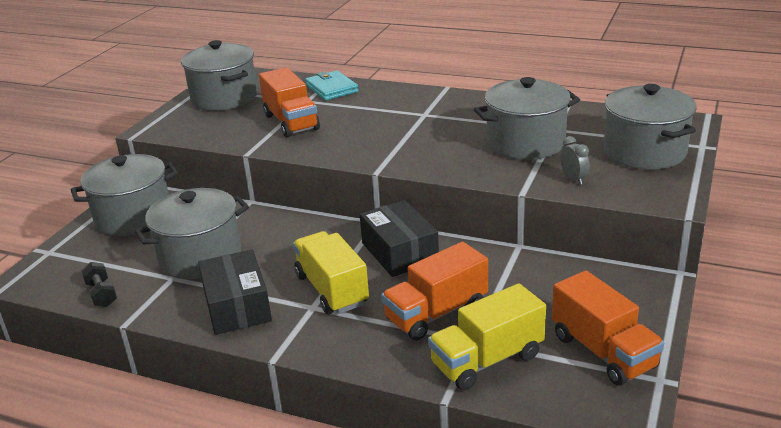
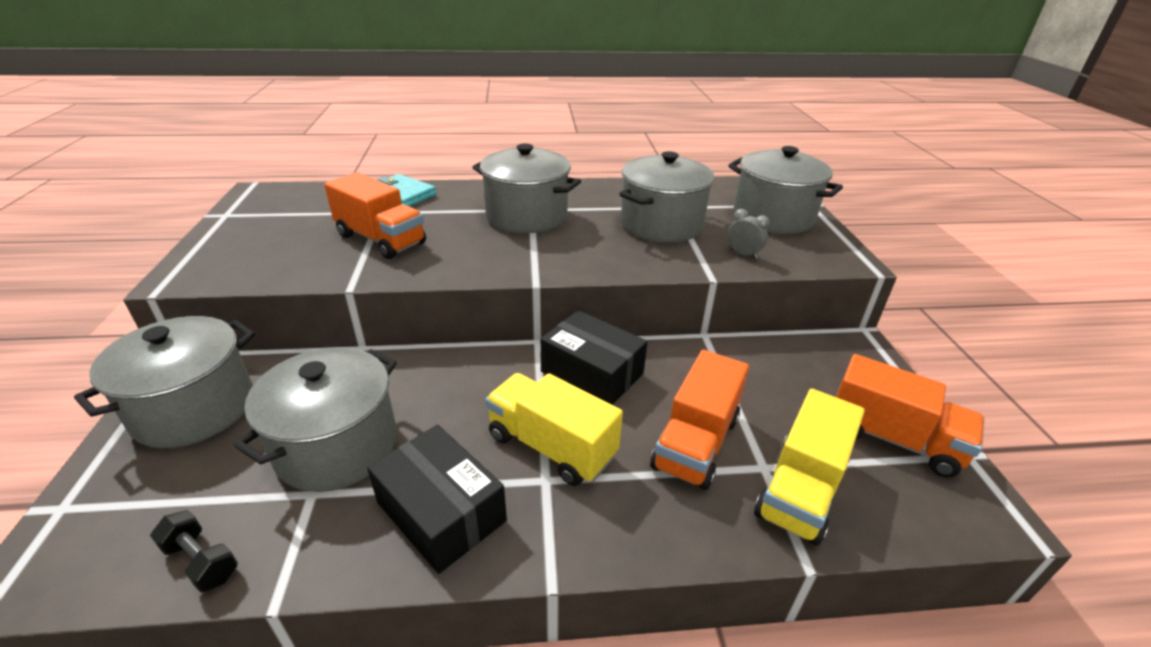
camera: 30 degrees left, 5 degrees up
grey pot [181,40,257,111] -> grey pot moved to [472,144,581,233]

